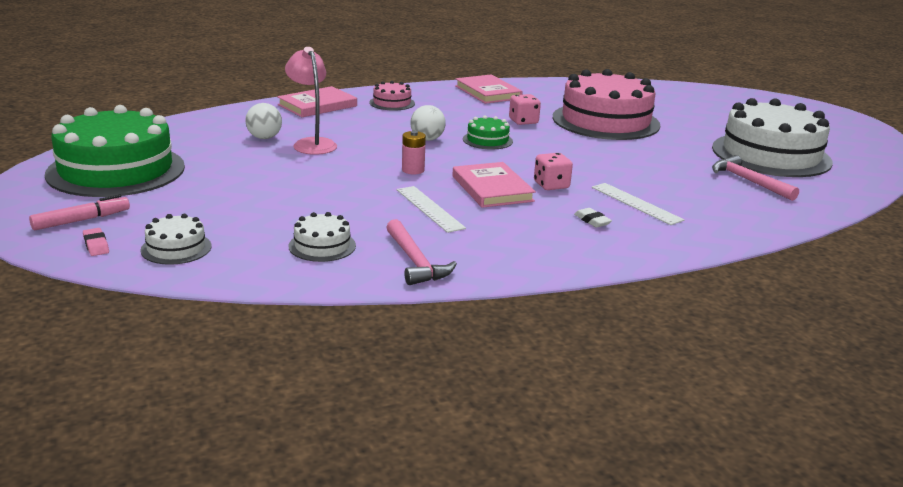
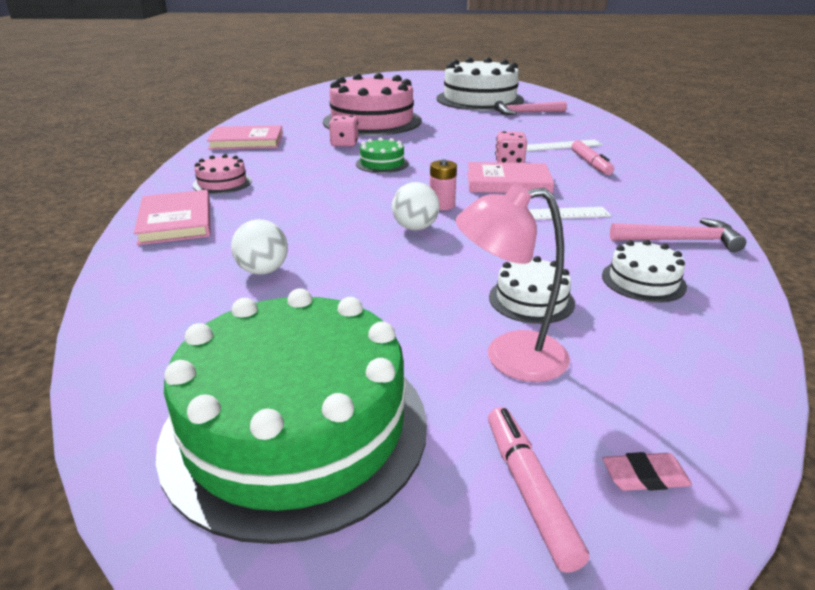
camera: 65 degrees left, 5 degrees up
white cake [140,214,212,265] -> white cake moved to [489,256,575,324]
pink lamp [285,47,337,155] -> pink lamp moved to [456,184,570,382]
white ball [410,105,446,141] -> white ball moved to [392,182,440,230]
white eraser [574,208,612,228] -> pink marker [571,140,614,175]

